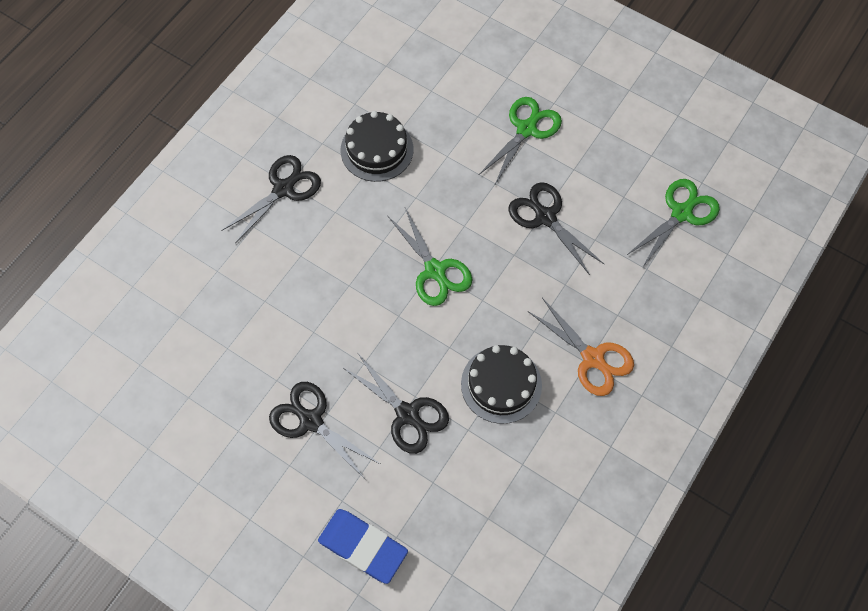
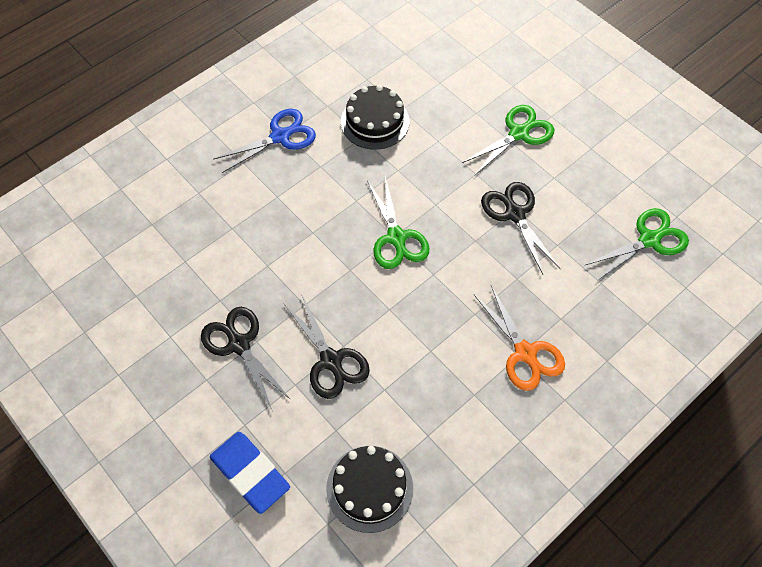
camera: 15 degrees right, 5 degrees down
black scissors [221,155,321,244] -> blue scissors [213,109,316,173]
black cake [461,345,542,424] -> black cake moved to [326,446,413,533]

